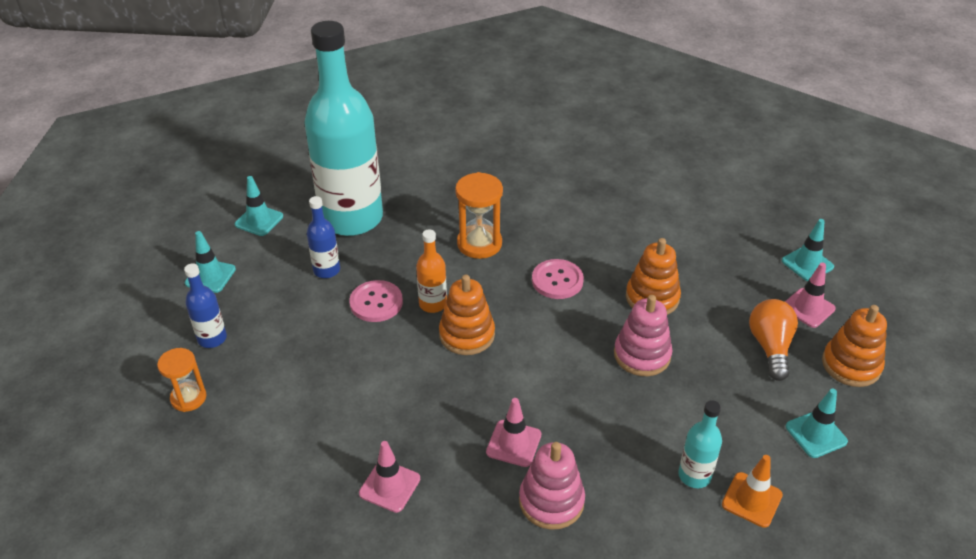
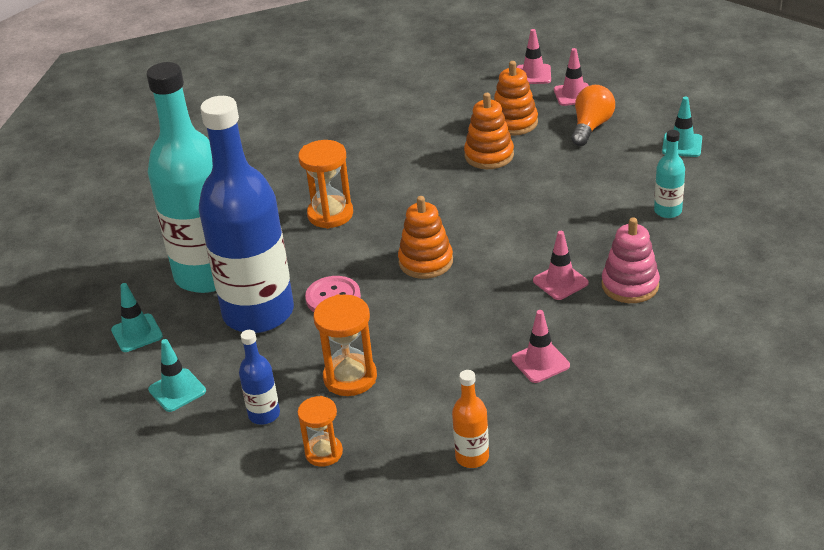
camera: 50 degrees left, 5 degrees down
blue bottle [307,196,340,278] -> blue bottle [199,96,294,333], size x2.46
orange bottle [416,229,447,313] -> orange bottle moved to [452,370,489,468]
pink button [532,259,584,299] -> none
pink stacking toy [614,295,673,376] -> none
orange traffic cone [722,455,783,528] -> none
orange light bulb [749,299,798,381] -> orange light bulb turned 75 degrees clockwise [571,85,615,146]
turquoise traffic cone [782,219,834,281] -> pink traffic cone [516,29,551,84]
orange stacking toy [822,305,887,387] -> orange stacking toy moved to [494,61,538,136]
none -> orange hourglass [313,294,377,396]

